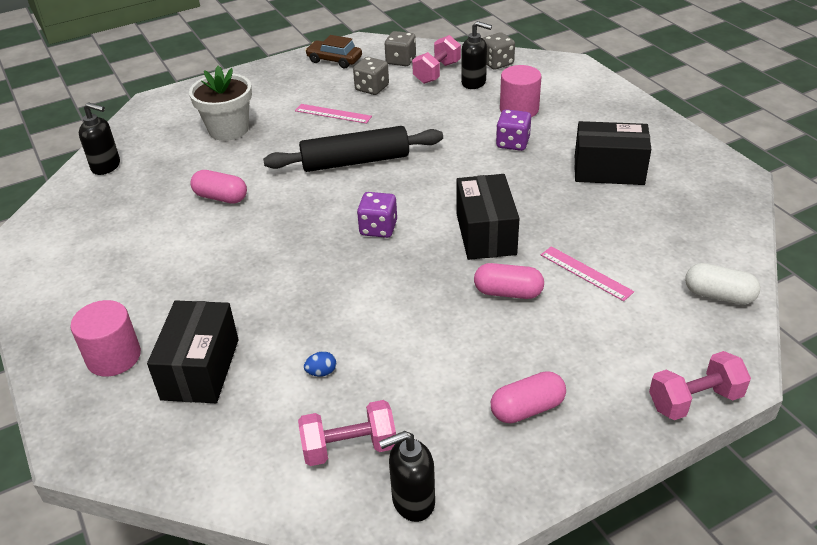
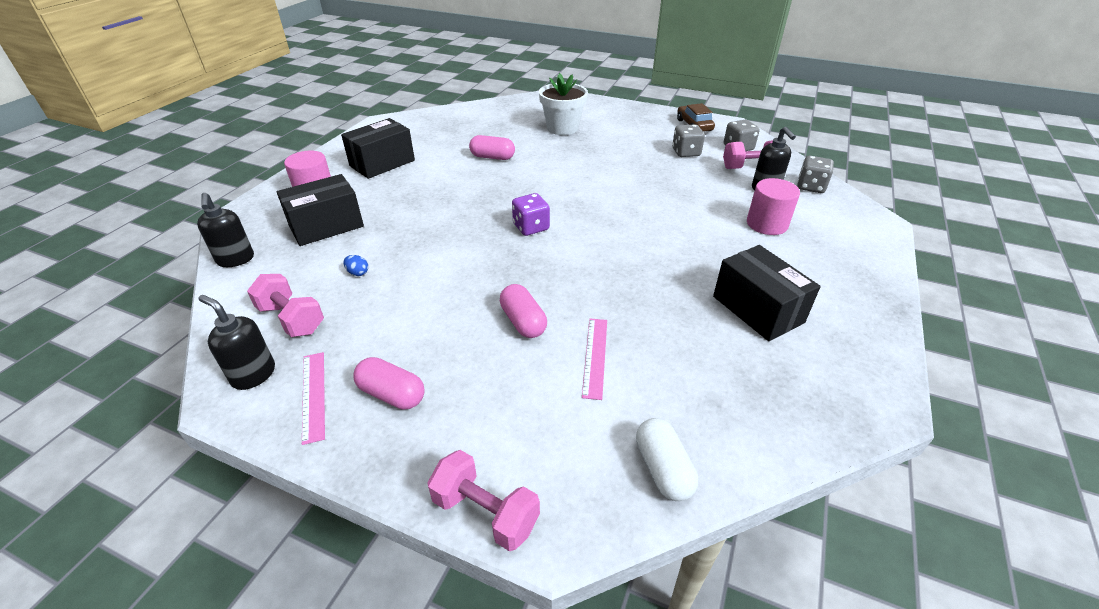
camera: 50 degrees right, 0 degrees up
black soap dispenser [79,102,120,175] -> black soap dispenser moved to [197,193,254,267]
pink capsule [190,170,247,204] -> pink capsule turned 60 degrees counterclockwise [469,135,515,160]
black rolling pin [263,126,443,172] -> none
pink ruler [295,104,372,124] -> pink ruler moved to [302,352,325,445]
black box [456,174,520,260] -> black box moved to [341,118,415,179]
purple dice [496,109,531,151] -> none

